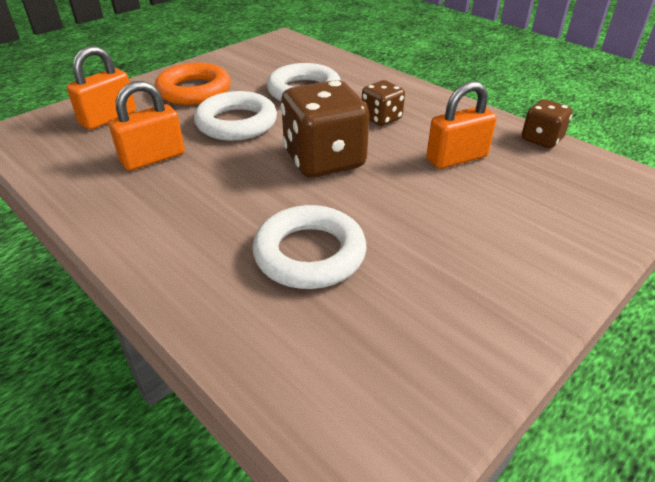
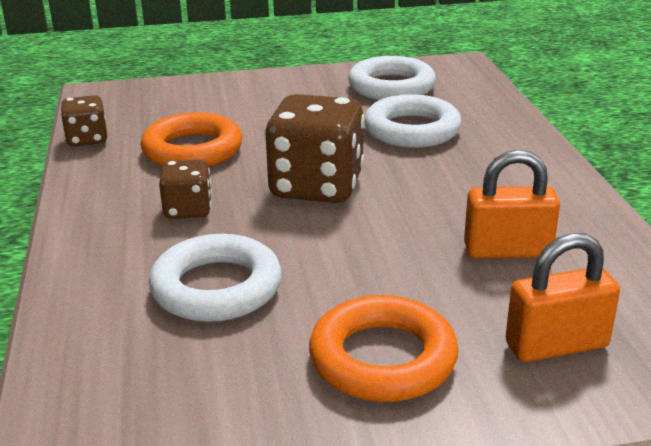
camera: 145 degrees left, 10 degrees down
white ring [194,91,277,141] -> white ring moved to [348,56,436,100]
orange padlock [426,81,497,169] -> orange ring [140,112,242,167]

